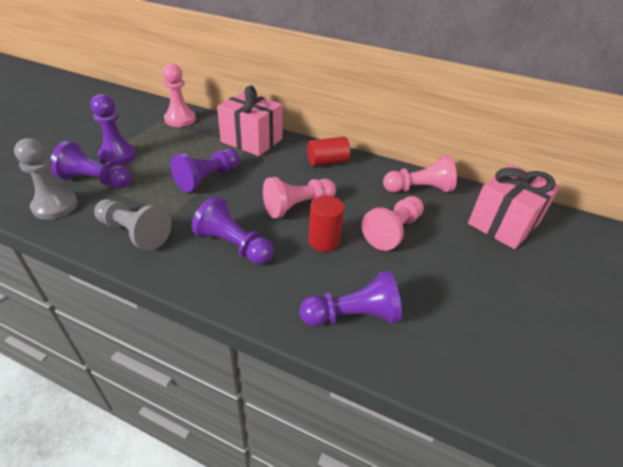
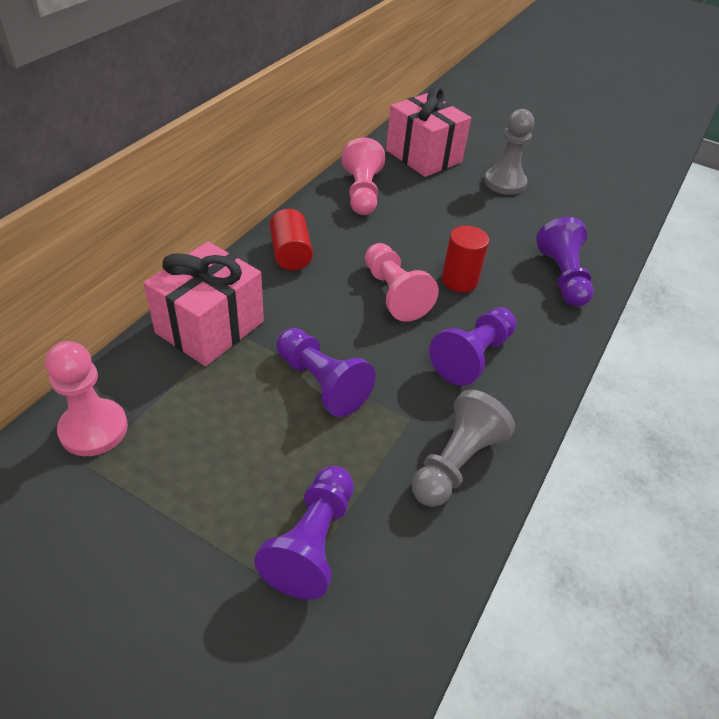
camera: 85 degrees left, 5 degrees up
grey pawn [14,138,78,220] -> grey pawn moved to [484,109,534,195]
purple pawn [90,94,136,165] -> none
pink pawn [362,196,424,251] -> none

